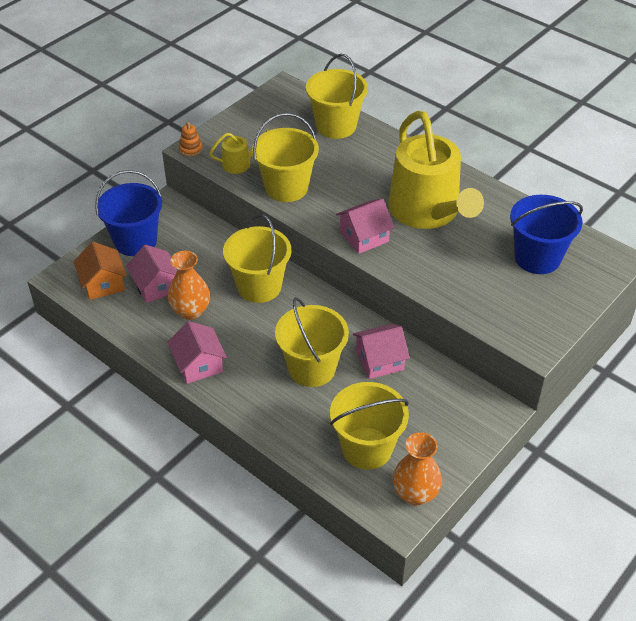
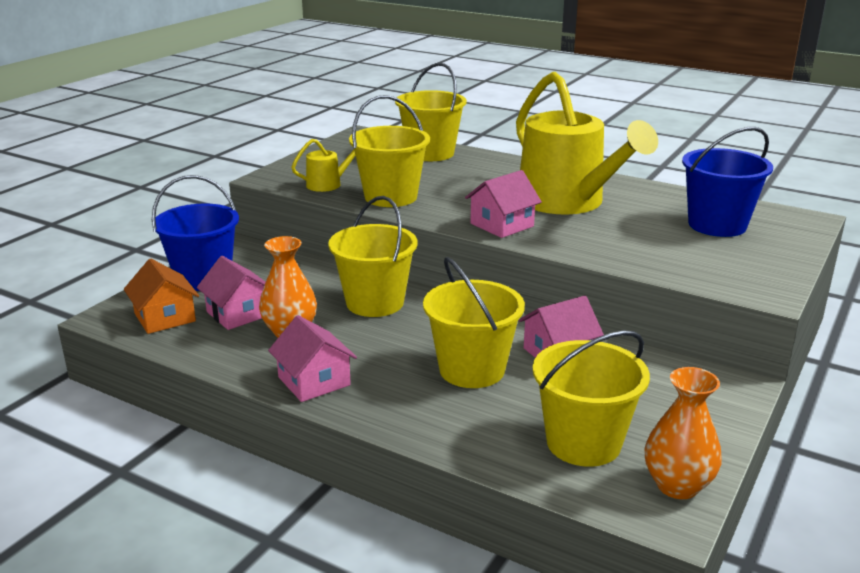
camera: 10 degrees left, 20 degrees down
orange stacking toy [179,122,203,157] -> none

